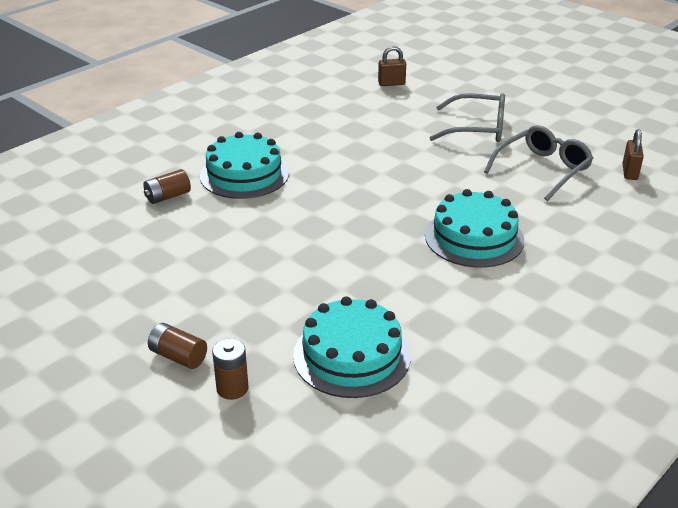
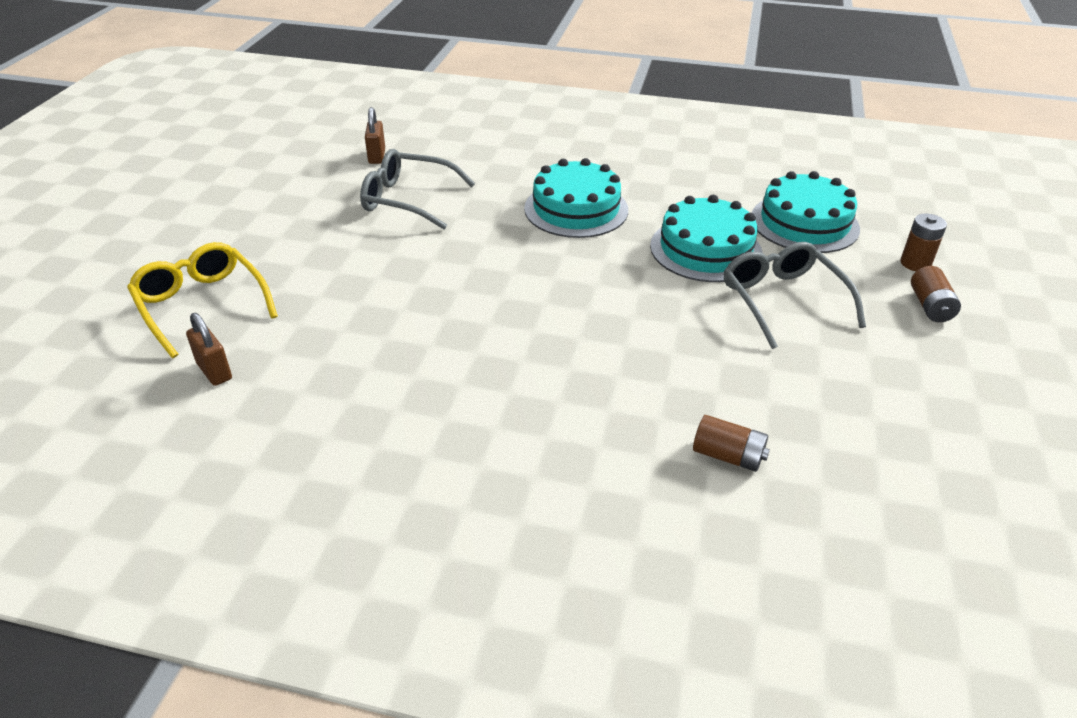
camera: 120 degrees left, 5 degrees up
turquoise cake [200,132,289,199] -> turquoise cake moved to [650,195,763,282]
grey glasses [430,93,505,142] -> grey glasses moved to [724,242,866,349]
brown padlock [622,129,644,180] -> brown padlock turned 75 degrees counterclockwise [365,107,385,164]
none -> yellow glasses [127,242,278,358]

